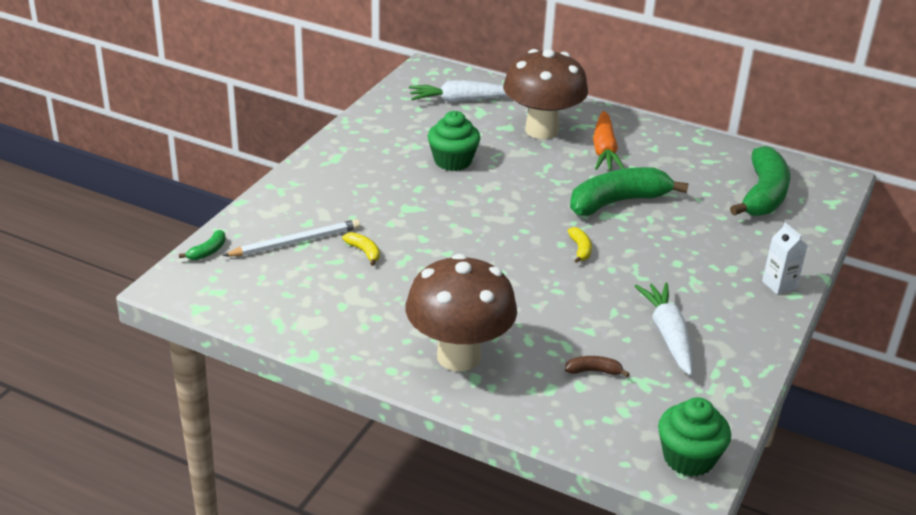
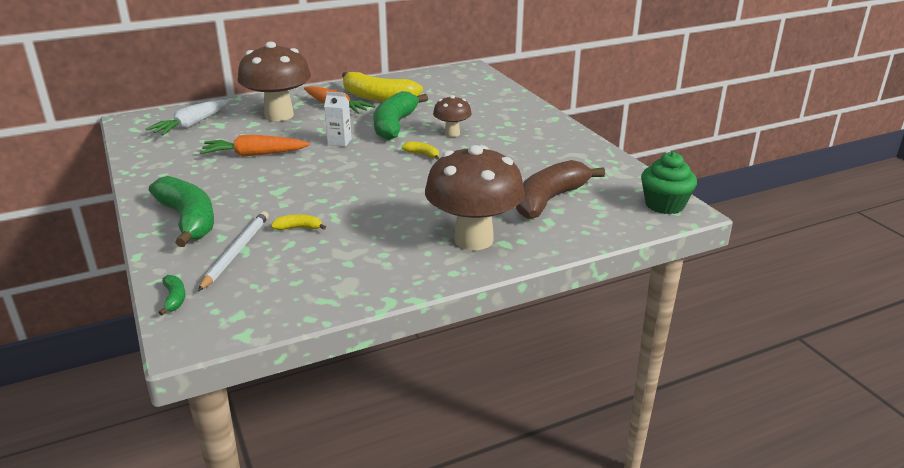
camera: 50 degrees left, 5 degrees down
green cupcake [428,111,481,171] -> orange carrot [200,135,310,157]
brown banana [565,356,629,377] -> brown banana [516,160,605,219], size x2.42
white carrot [635,283,693,376] -> none
green banana [730,146,790,216] -> green banana moved to [149,176,214,247]
white carton [762,222,808,295] -> white carton moved to [324,92,352,147]
none -> yellow banana [342,72,423,102]
none -> brown mushroom [433,95,472,137]

